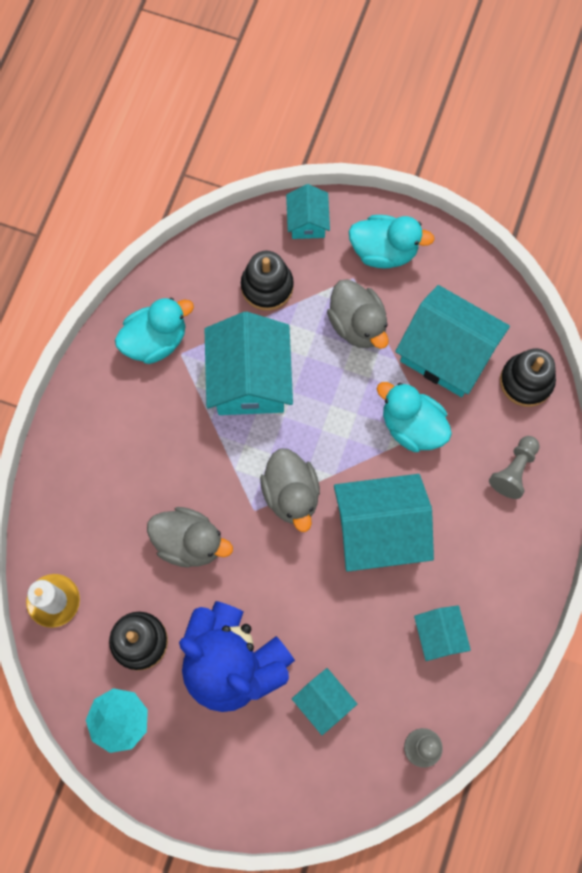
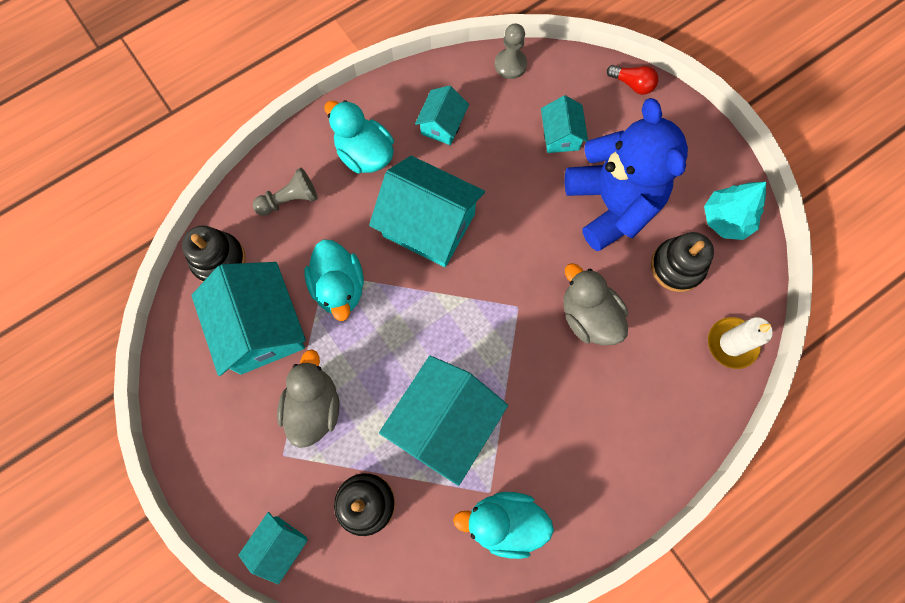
camera: 145 degrees left, 0 degrees up
grey duck [260,448,320,532] -> none
turquoise duck [349,215,435,268] -> turquoise duck moved to [324,100,394,173]
none -> red light bulb [607,65,658,95]

